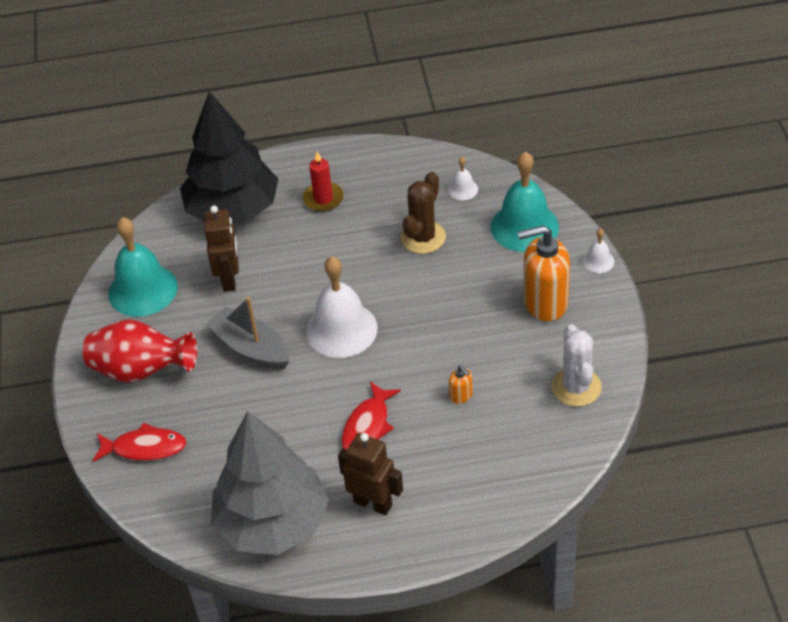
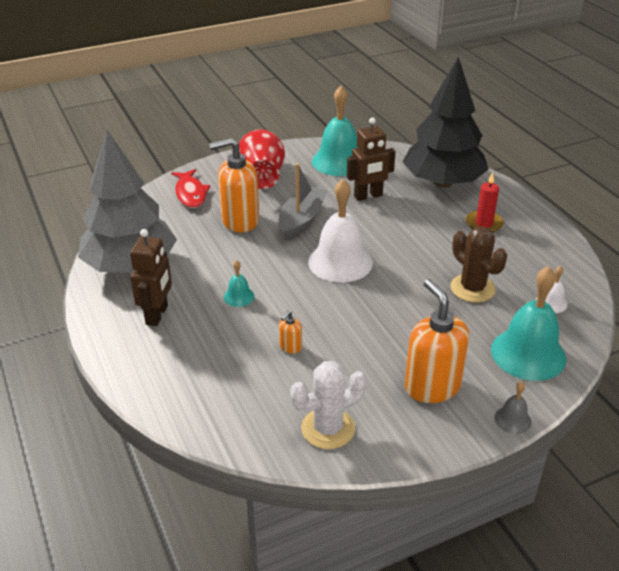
camera: 70 degrees right, 10 degrees down
red fish [341,381,401,450] -> turquoise bell [224,260,255,307]
brown cactus [401,172,446,254] -> brown cactus turned 45 degrees clockwise [450,226,507,303]
white bell [583,228,614,273] -> grey bell [494,381,532,434]
none -> orange soap dispenser [209,138,259,233]

